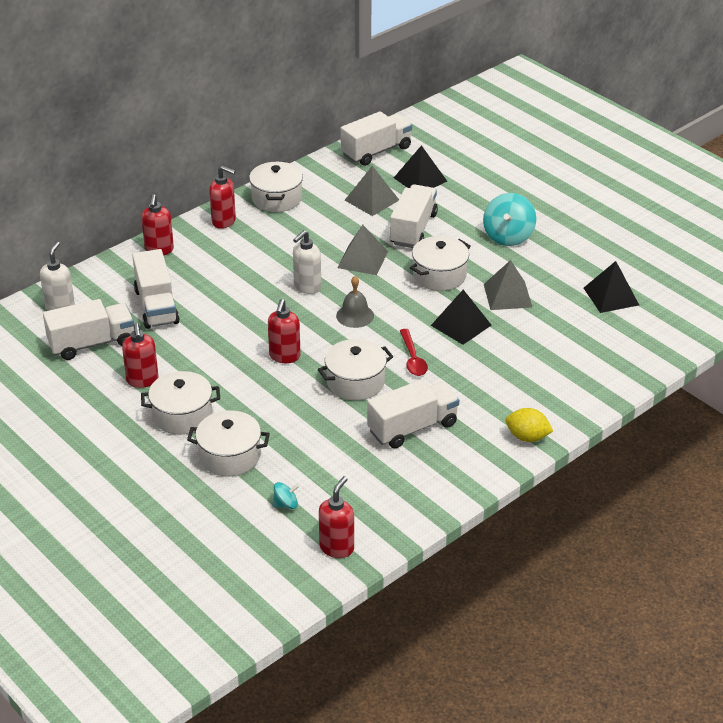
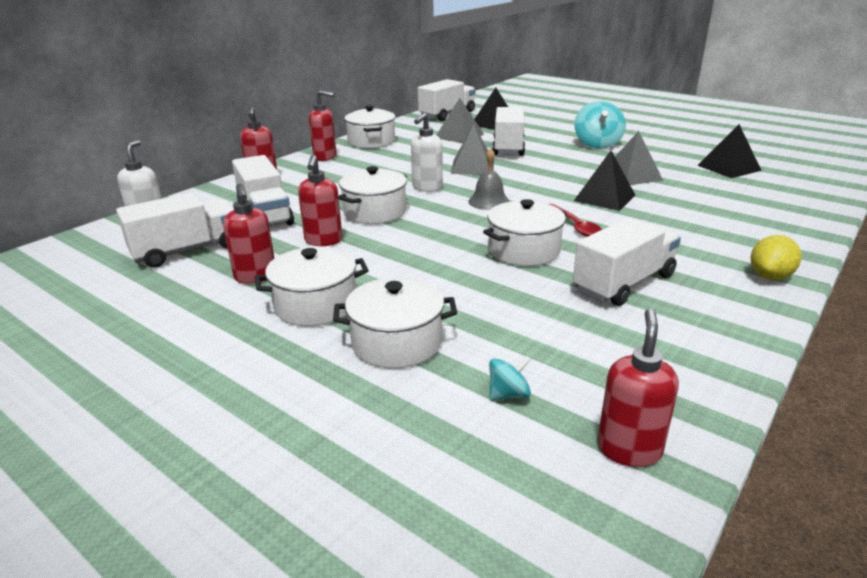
camera: 10 degrees left, 10 degrees down
red soap dispenser [268,299,301,363] -> red soap dispenser moved to [298,155,342,246]
white pot [410,236,471,291] -> white pot moved to [338,166,407,224]
yellow lemon [506,408,553,442] -> yellow lemon turned 60 degrees counterclockwise [751,235,801,280]

